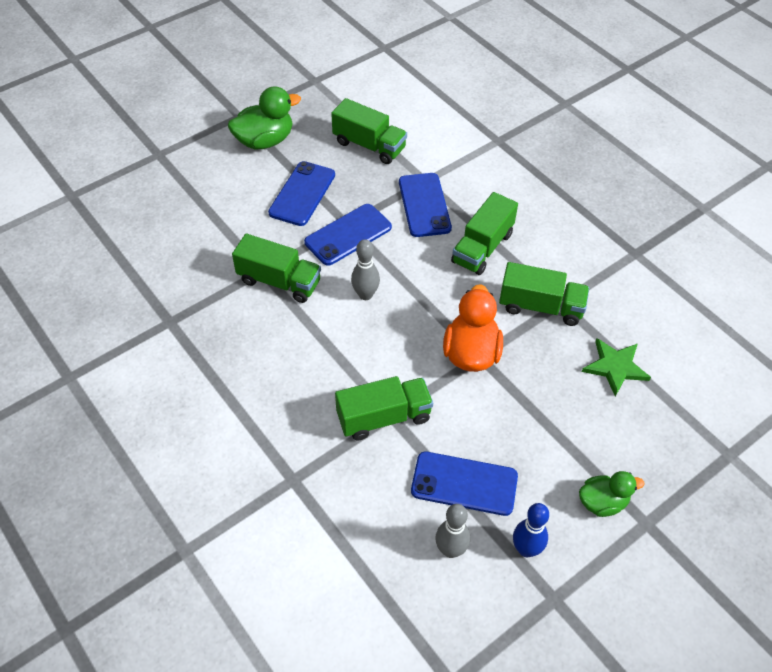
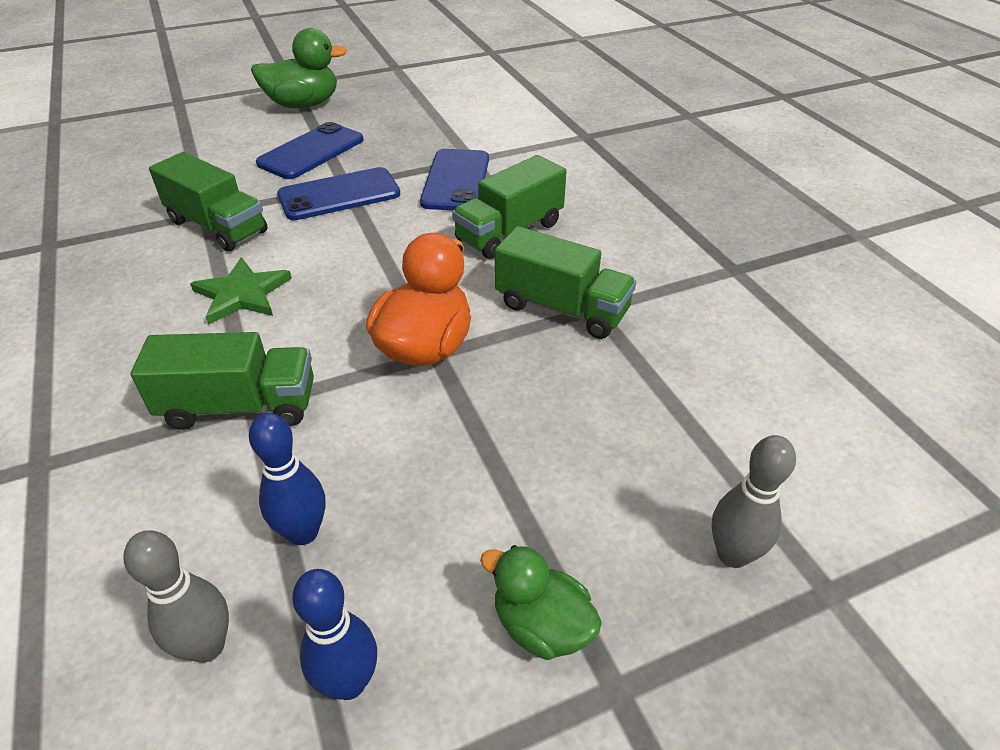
camera: 15 degrees right, 10 degrees down
green truck [331,98,407,164] -> none
grey bowling pin [351,239,380,300] -> grey bowling pin moved to [712,435,796,568]
blue phone [411,452,518,516] -> blue bowling pin [249,413,325,545]
green duck [579,471,644,517] -> green duck turned 150 degrees counterclockwise [480,545,602,660]
green star [582,338,651,396] -> green star moved to [190,257,292,325]

